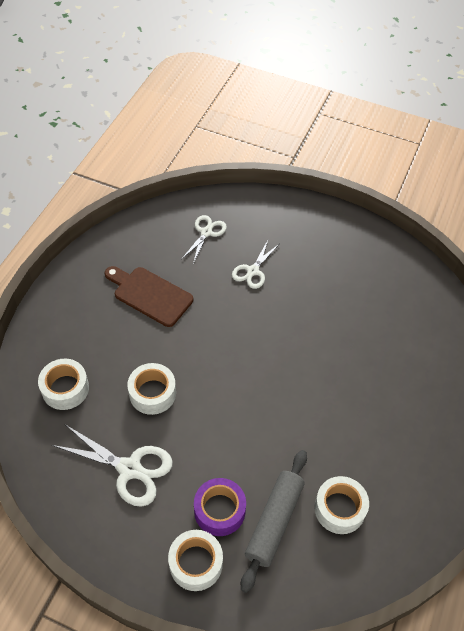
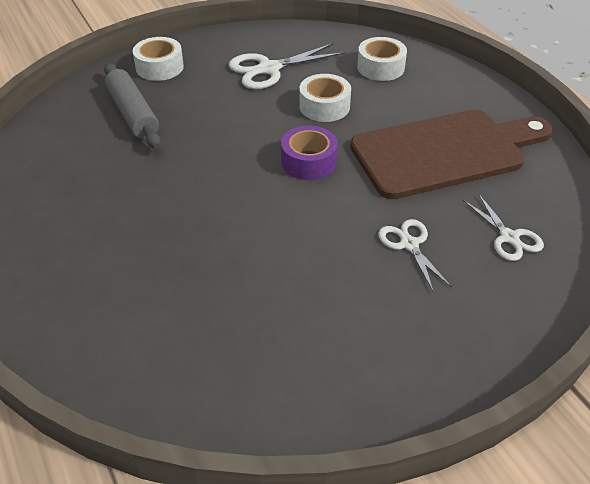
camera: 130 degrees right, 10 degrees down
brown cutting board [105,266,193,327] -> brown cutting board [350,109,553,199], size x1.70
purple tape [194,478,246,536] -> purple tape moved to [281,126,338,180]
white tape [314,476,369,534] -> none

